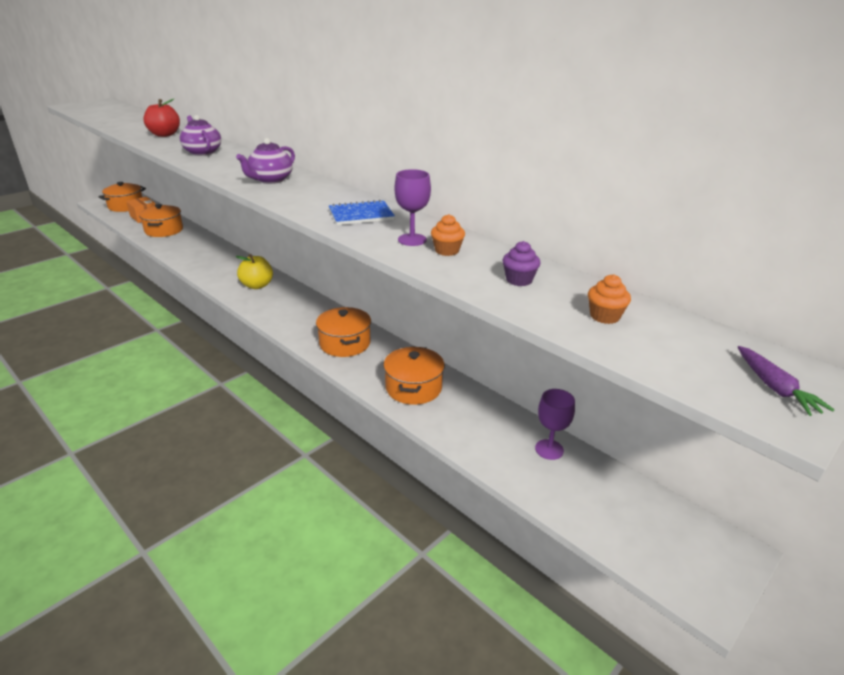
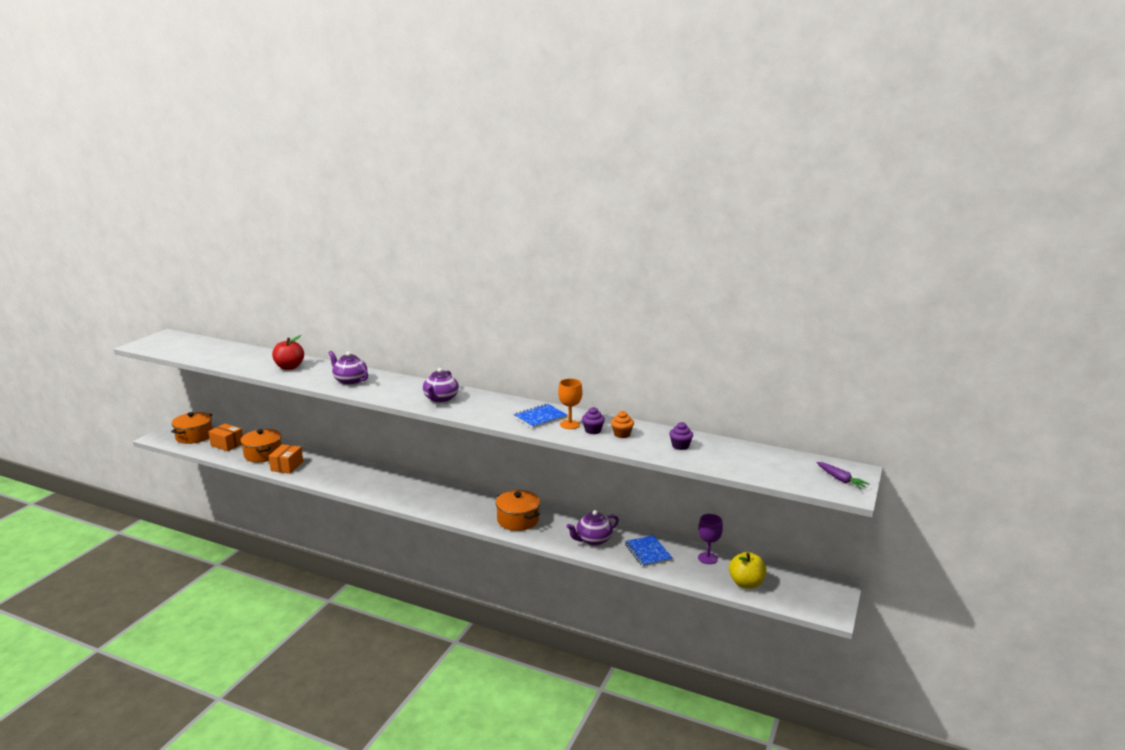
camera: 20 degrees left, 10 degrees down
yellow apple [235,254,273,289] -> yellow apple moved to [729,552,767,589]
orange pot [383,346,445,405] -> purple teapot [567,510,619,546]
purple goblet [394,169,431,246] -> purple cupcake [582,407,605,434]
orange cupcake [588,274,631,324] -> none
none -> orange box [269,444,303,474]
none -> orange goblet [558,379,583,429]
none -> blue notebook [625,535,672,567]

